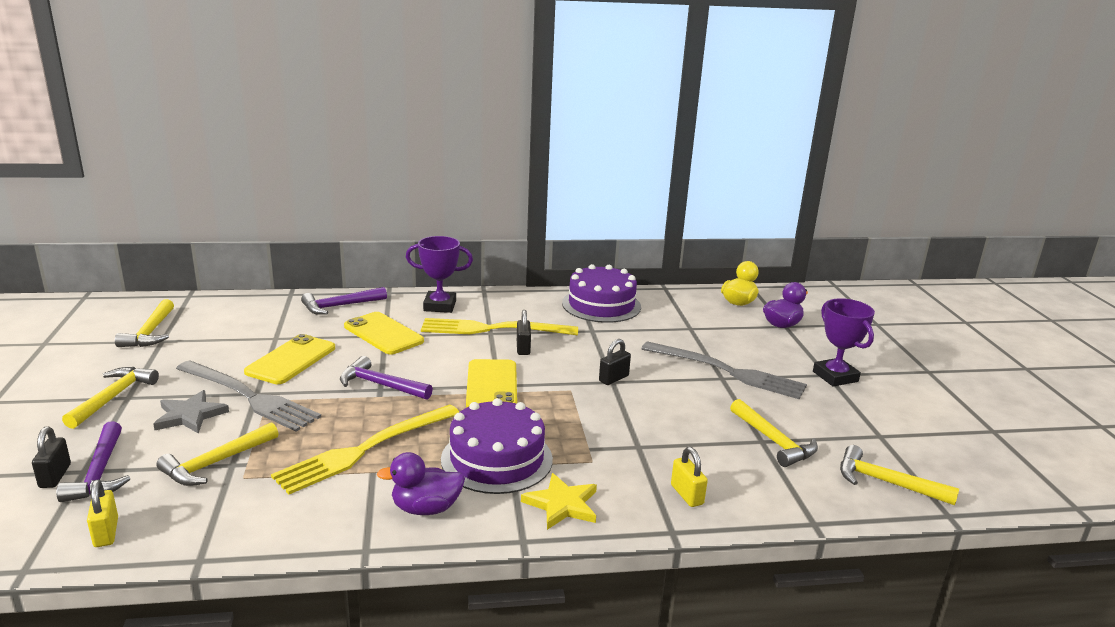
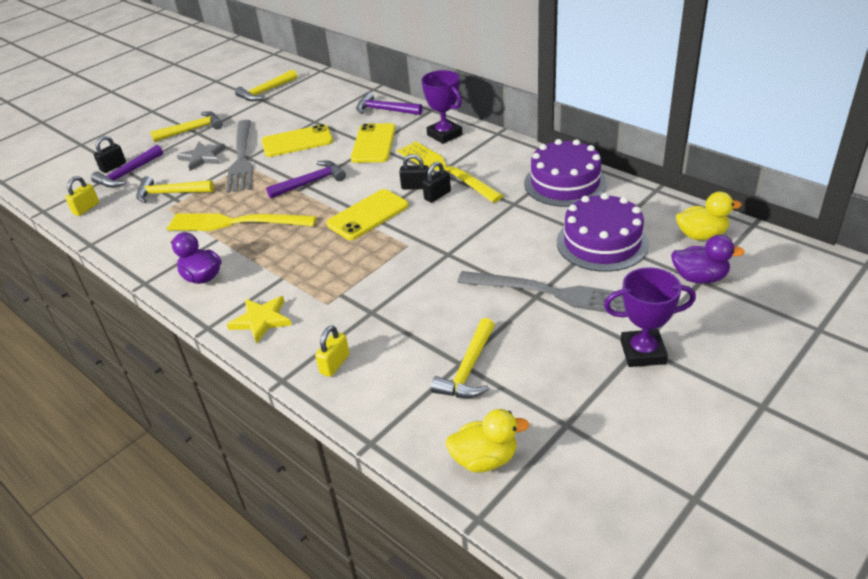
camera: 55 degrees right, 15 degrees up
purple hammer [340,356,433,400] -> purple hammer turned 75 degrees clockwise [266,160,346,198]
purple cake [441,398,553,494] -> purple cake moved to [557,193,649,272]
black padlock [599,339,631,385] -> black padlock moved to [399,154,429,189]
grey fork [641,341,807,399] -> grey fork turned 60 degrees counterclockwise [457,271,625,313]
purple trophy [813,298,875,387] -> purple trophy turned 60 degrees clockwise [604,267,696,367]
yellow hammer [840,445,959,506] -> yellow duck [445,409,529,473]

